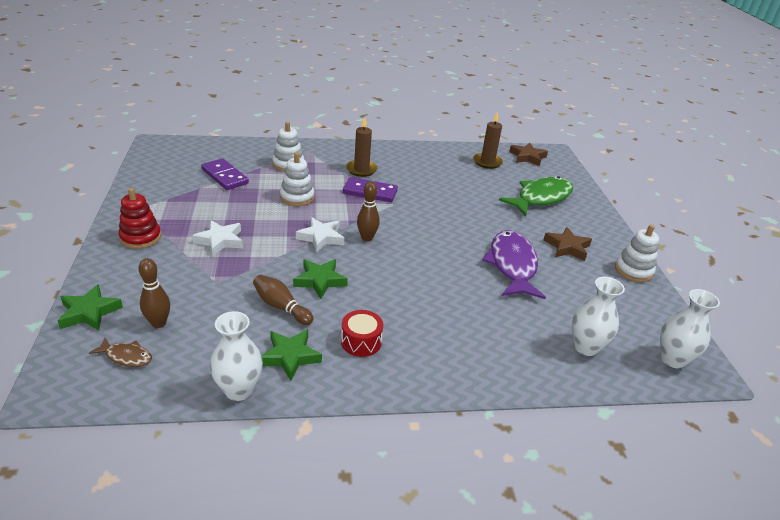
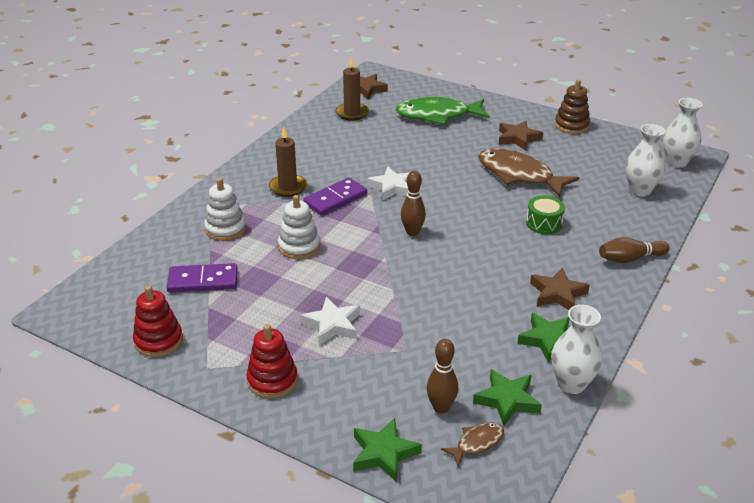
camera: 50 degrees left, 0 degrees up
brown bowling pin [253,274,313,325] -> brown bowling pin moved to [599,237,670,263]
green star [293,259,348,299] -> green star moved to [473,369,542,426]
white star [296,217,344,253] -> white star moved to [367,166,409,201]
red drum [341,310,383,357] -> brown star [530,268,590,310]
purple fish [482,230,546,299] -> brown fish [478,148,579,198]
green fish [499,176,573,216] -> green fish turned 90 degrees counterclockwise [395,97,490,125]
white stacking toy [615,225,659,282] -> brown stacking toy [555,80,590,134]
none -> red stacking toy [133,286,183,357]
none -> green drum [526,196,565,234]

